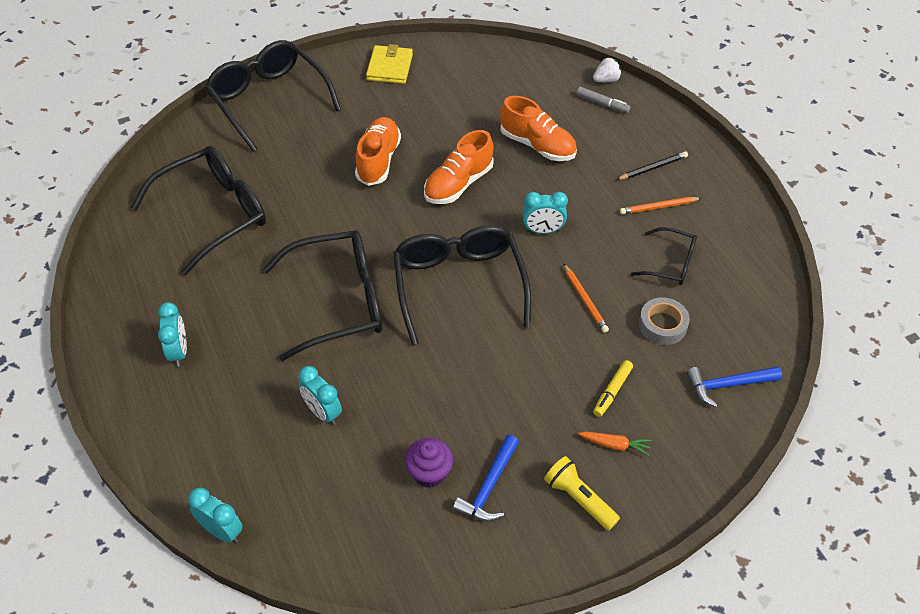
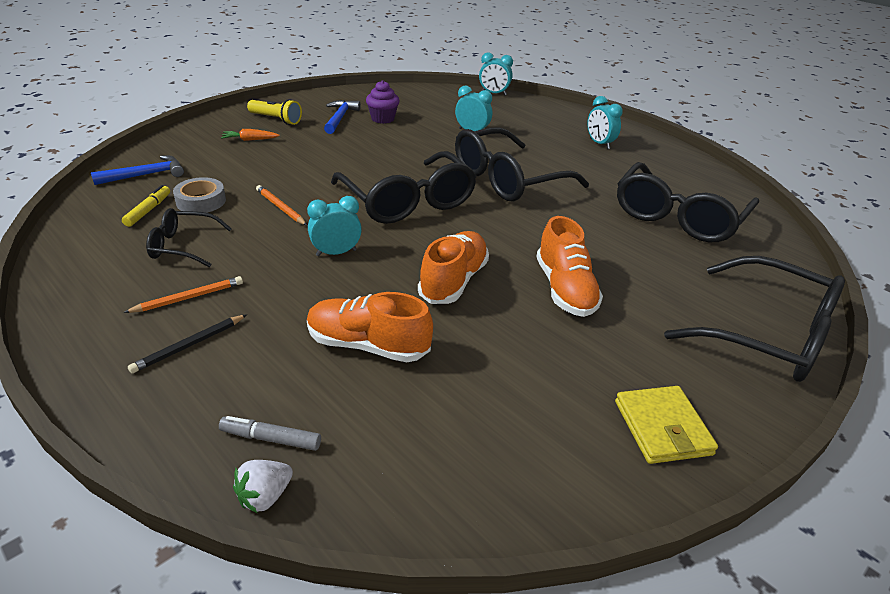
camera: 160 degrees right, 15 degrees down
yellow marker [593,360,633,417] -> yellow marker moved to [122,185,170,227]

